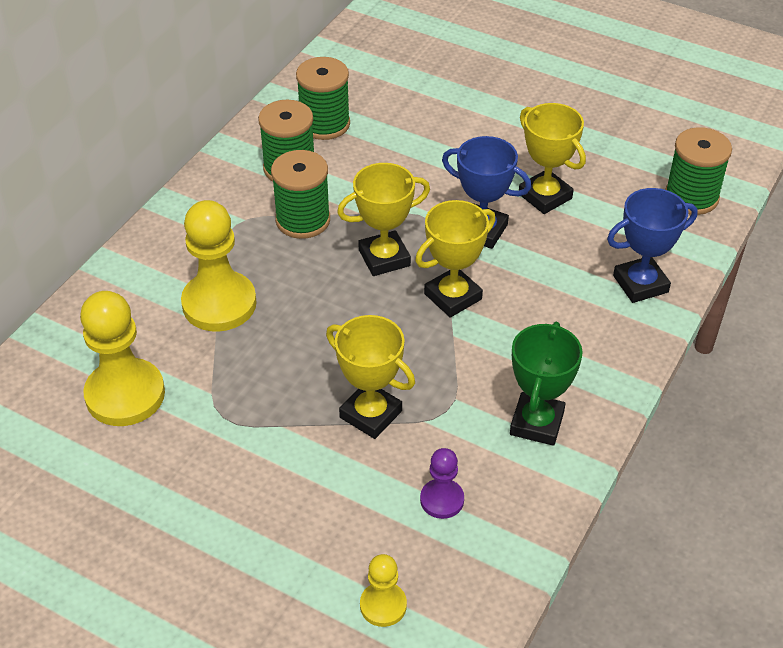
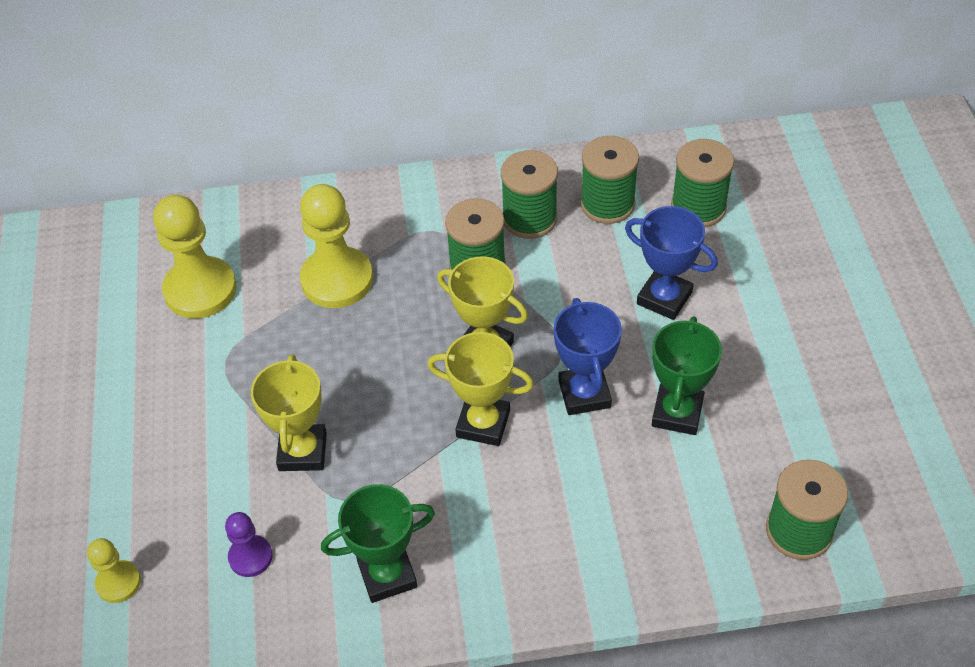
camera: 55 degrees right, 5 degrees up
yellow trophy [519,103,586,214] -> green trophy [652,316,722,435]
blue trophy [607,188,698,303] -> blue trophy moved to [625,206,718,320]
none -> green spool [671,139,734,227]

